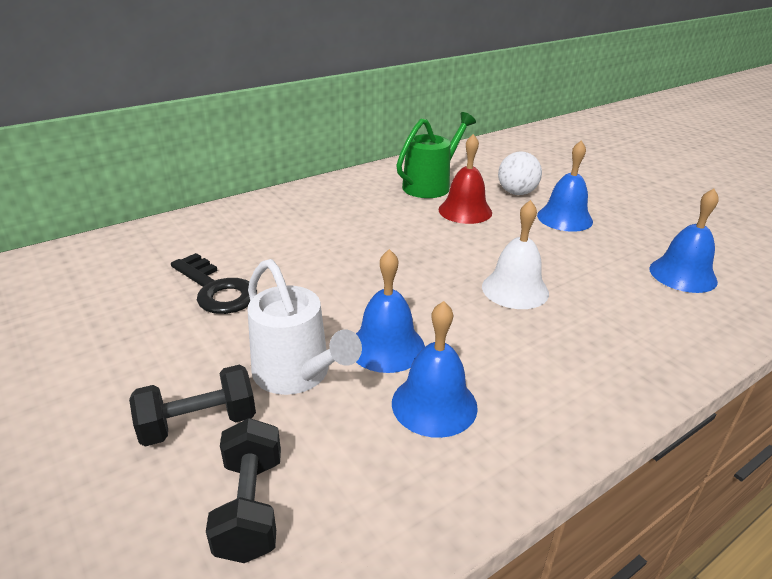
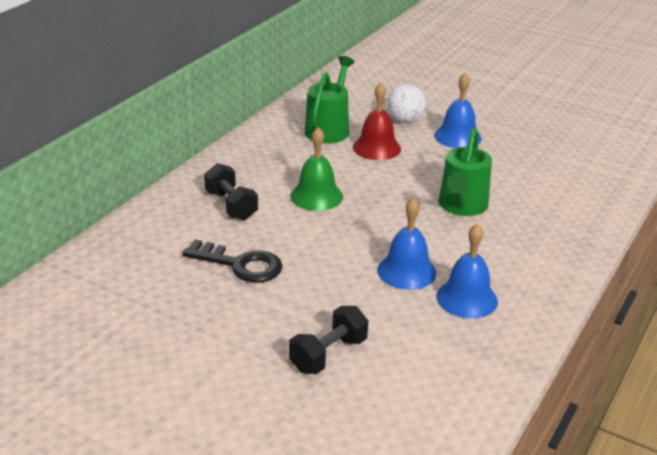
camera: 25 degrees left, 0 degrees up
black dumbbell [206,418,281,563] -> black dumbbell moved to [204,163,258,221]
white watering can [248,259,362,395] -> none
white bell [482,200,549,309] -> green watering can [438,128,492,216]
blue bell [649,189,719,293] -> none
none -> green bell [290,127,343,211]

